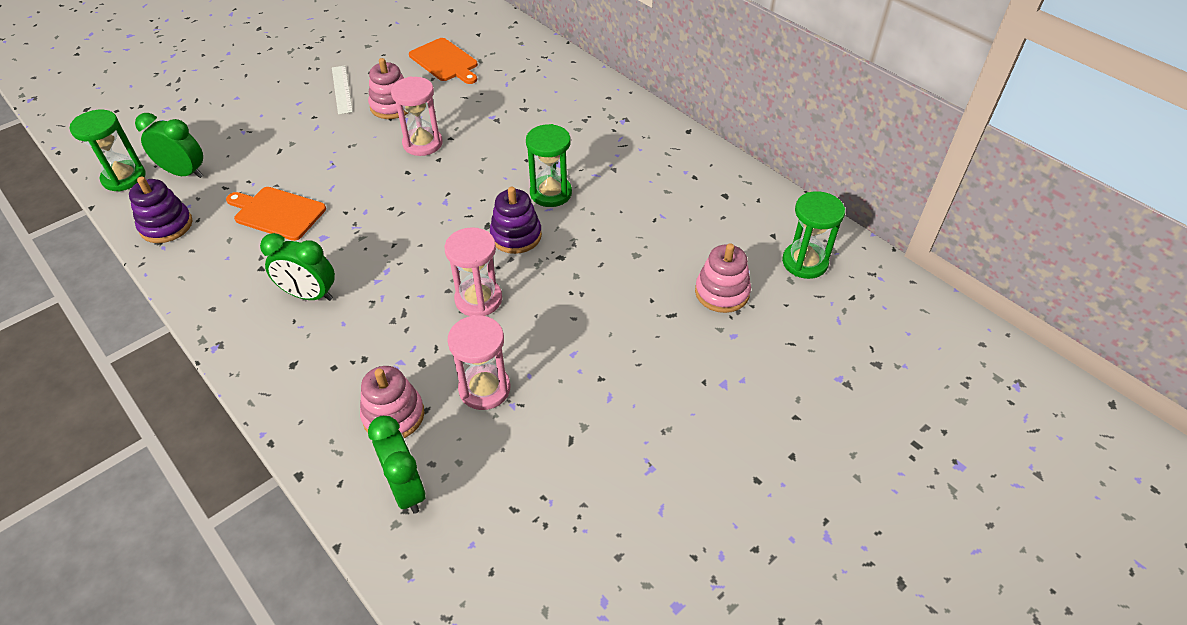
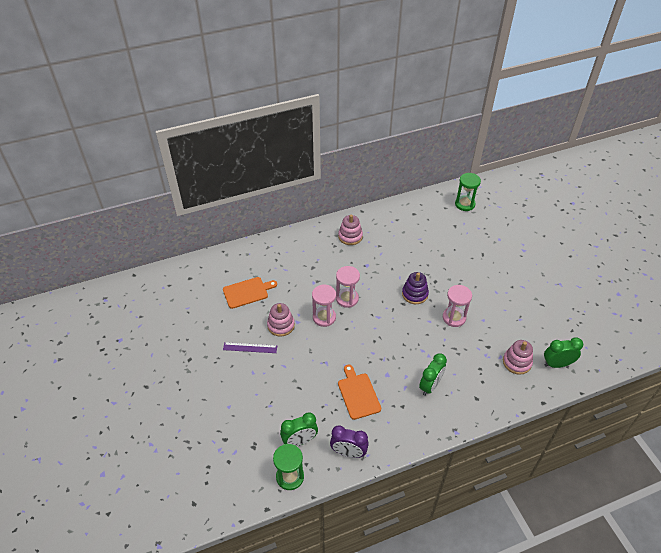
camera: 70 degrees left, 0 degrees up
purple stacking toy [129,177,192,243] -> purple clock [330,425,369,458]
green clock [135,113,203,178] -> green clock turned 150 degrees counterclockwise [280,412,318,446]
orange cutting board [226,187,326,241] -> orange cutting board turned 120 degrees clockwise [338,365,381,420]
white ruler [332,66,353,115] -> purple ruler [223,342,277,353]
pink hourglass [447,315,510,410] -> pink hourglass moved to [336,266,360,308]
green hourglass [526,124,572,207] -> none
pink stacking toy [695,243,751,313] -> pink stacking toy moved to [338,214,363,245]

